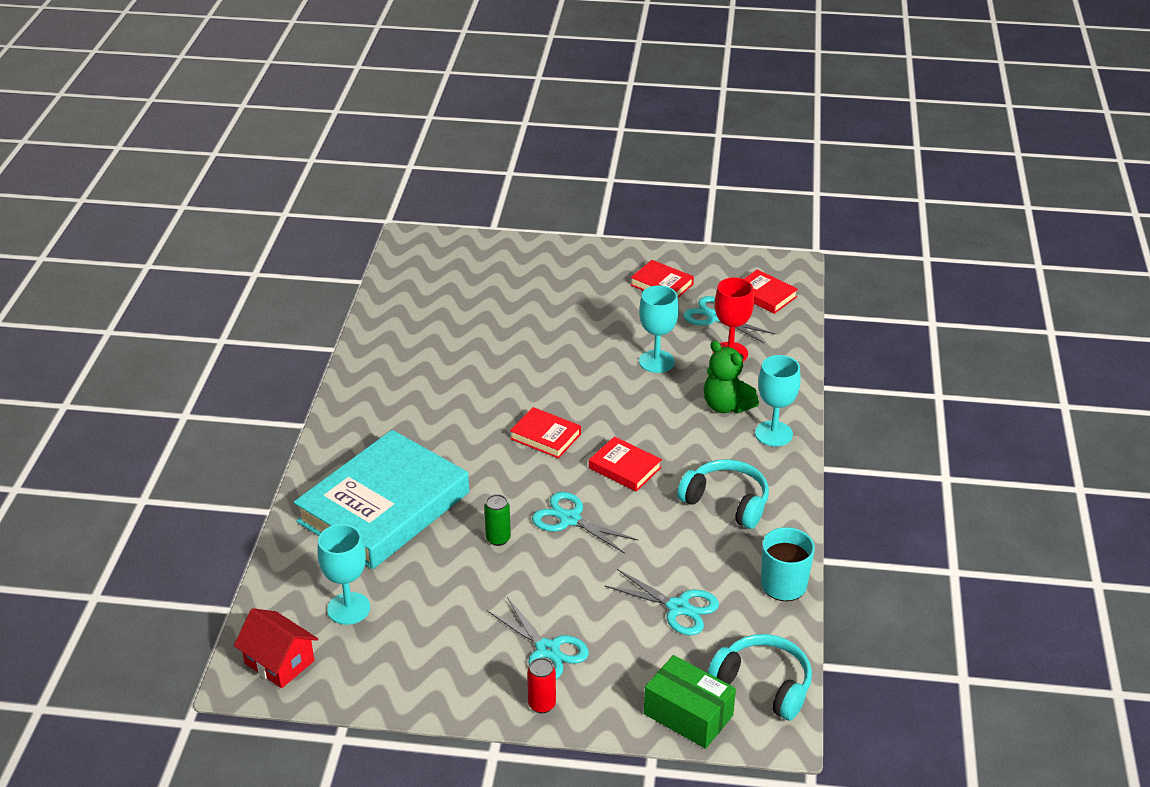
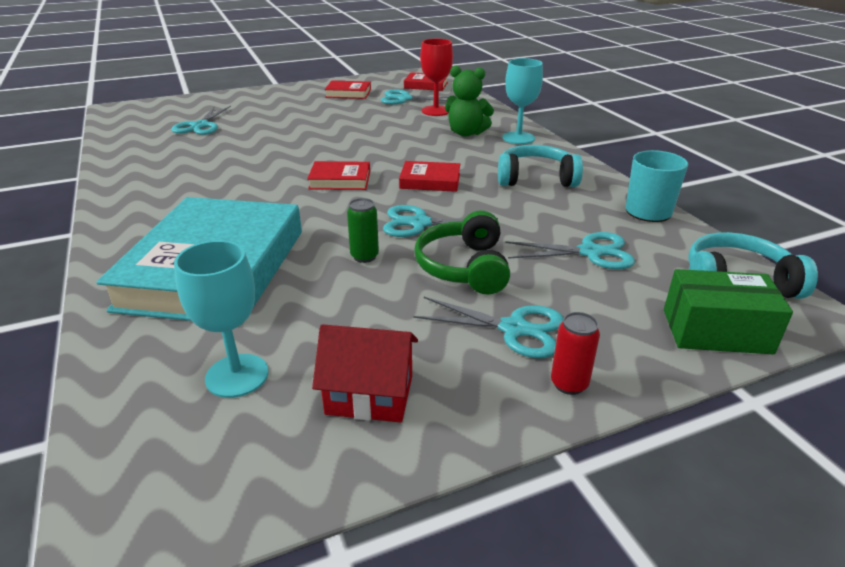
camera: 30 degrees left, 5 degrees down
red house [234,608,318,688] -> red house moved to [312,324,418,422]
turquoise goblet [639,285,679,373] -> none
none -> turquoise scissors [171,106,231,135]
none -> green headphones [414,210,510,294]

